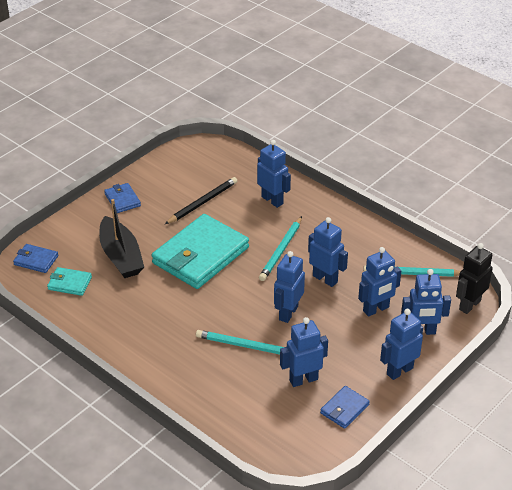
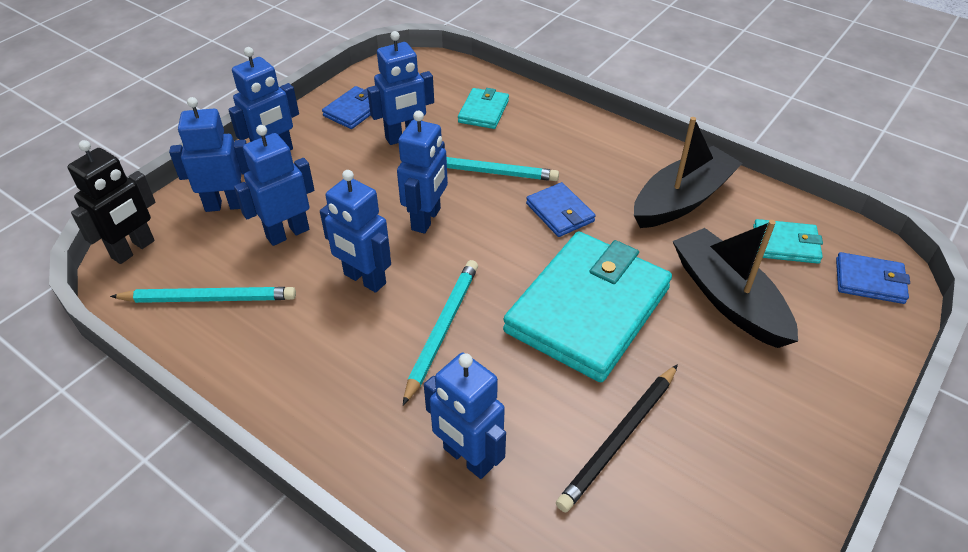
camera: 175 degrees right, 5 degrees up
blue wallet [104,183,141,213] -> blue wallet moved to [526,182,596,237]
none -> turquoise wallet [458,88,509,129]
none -> black boat [634,117,743,228]

